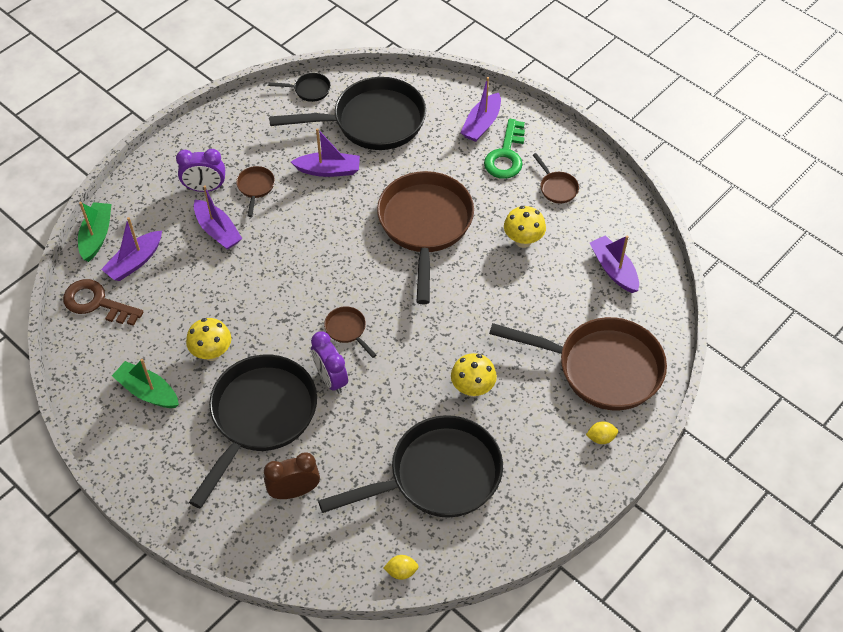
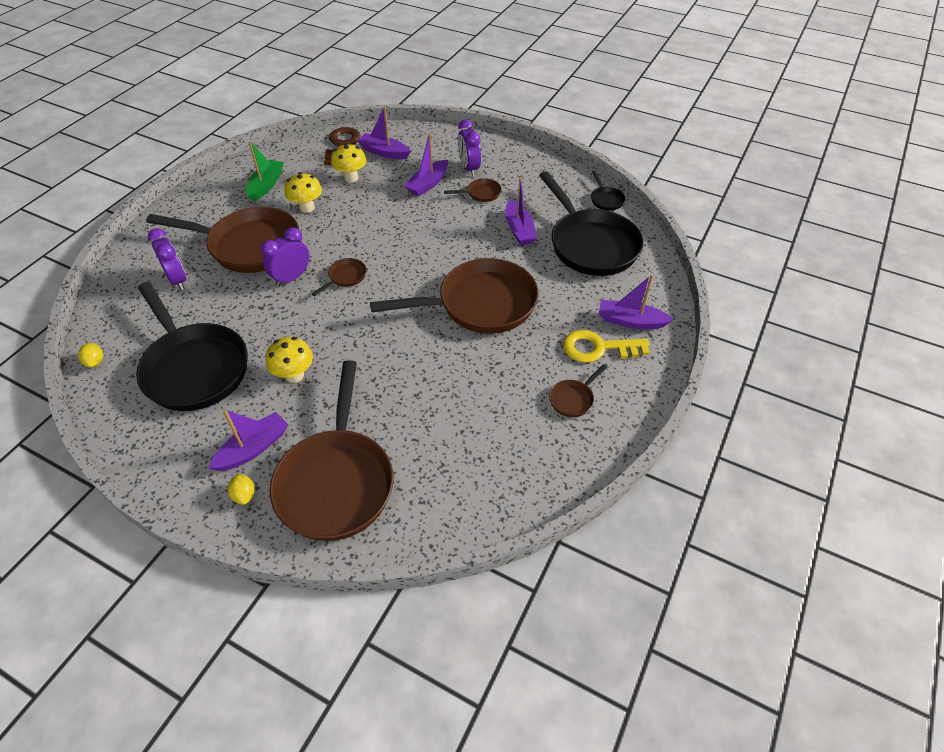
camera: 75 degrees right, 5 degrees down
green boat [78,202,112,262] -> none
black pan [189,355,317,509] -> brown pan [146,207,299,273]
brown clock [264,452,320,499] -> purple clock [148,228,187,290]
green key [484,119,525,179] -> yellow key [563,330,650,363]
yellow mushroom [504,206,546,248] -> yellow mushroom moved to [331,143,366,182]
purple boat [590,235,639,293] -> purple boat moved to [208,409,288,471]

